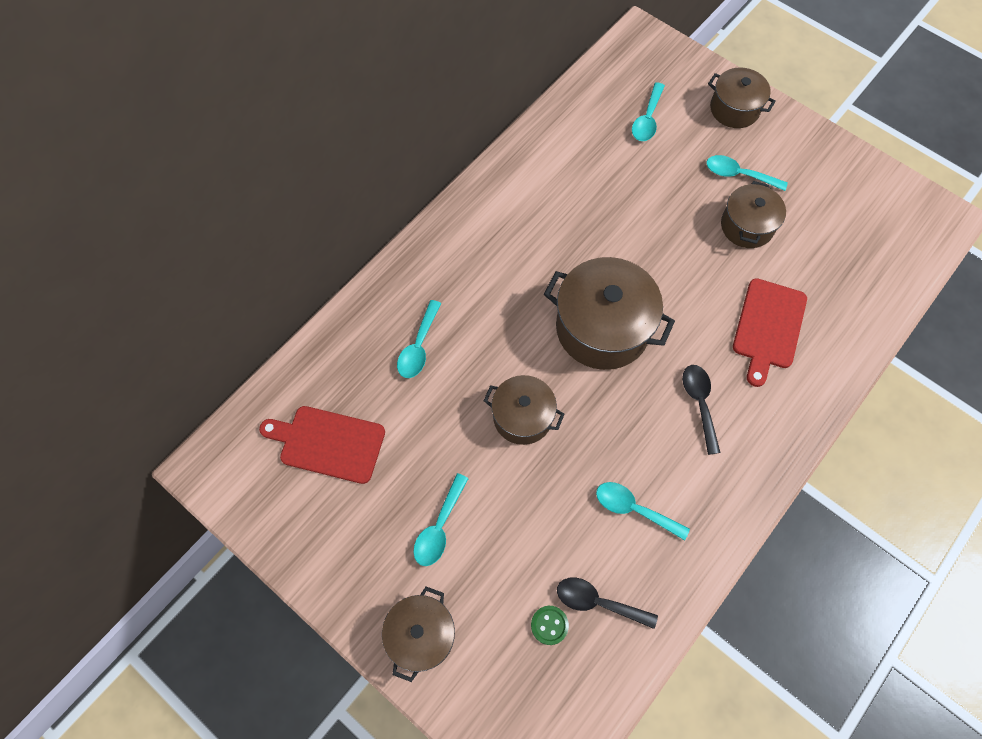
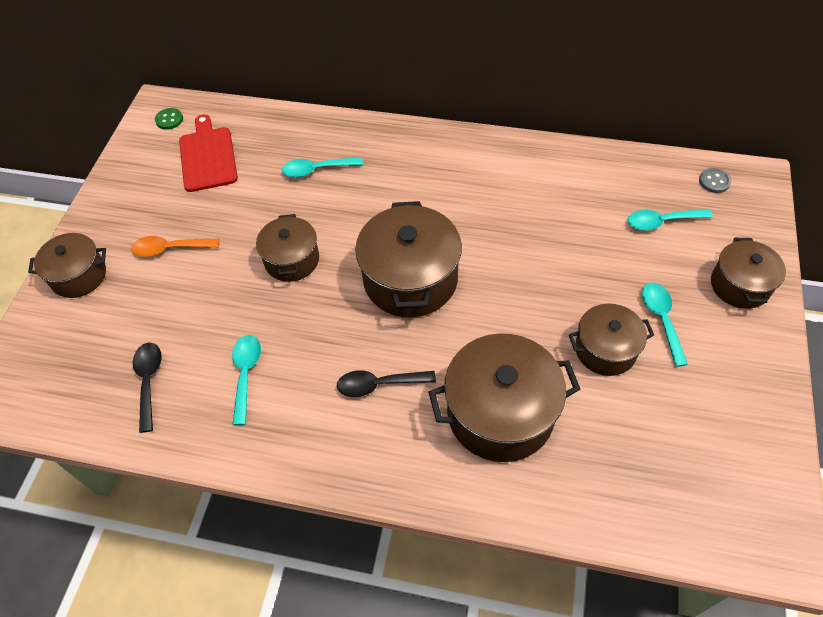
camera: 65 degrees right, 10 degrees down
turquoise spoon [413,473,469,566] -> orange spoon [131,236,219,257]
green button [531,606,569,645] -> green button moved to [155,108,183,130]
black spoon [682,365,721,455] -> black spoon turned 150 degrees counterclockwise [337,370,436,397]
red cutting board [733,278,807,387] -> brown pot [428,333,580,462]
none -> grey button [699,168,731,193]

